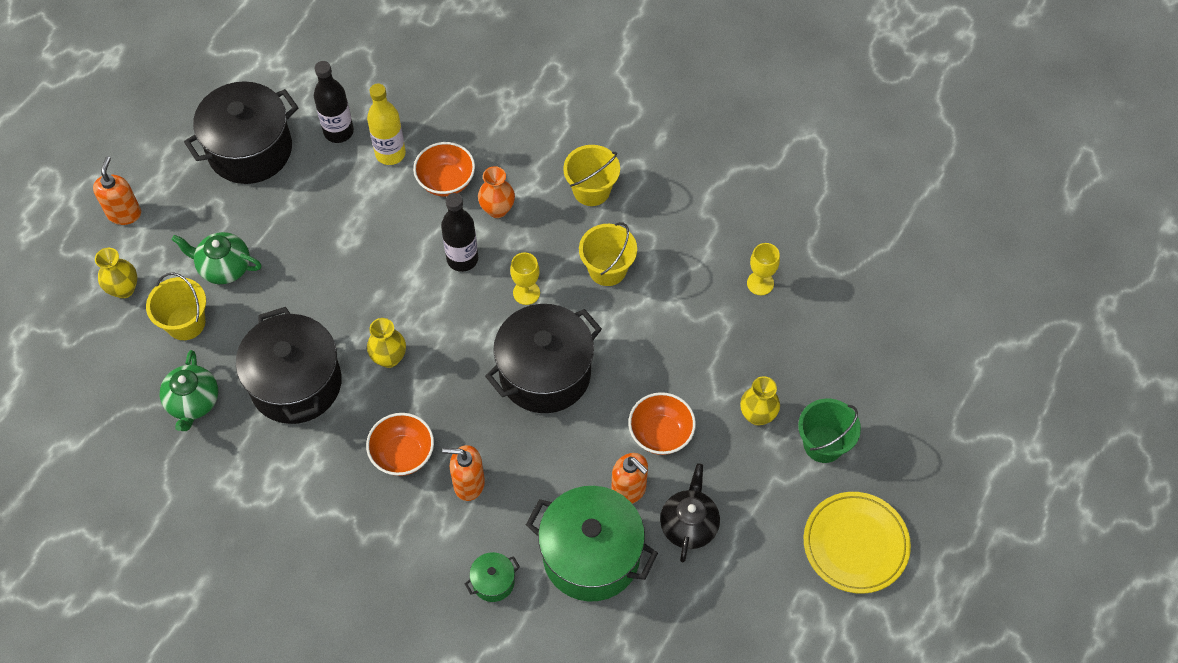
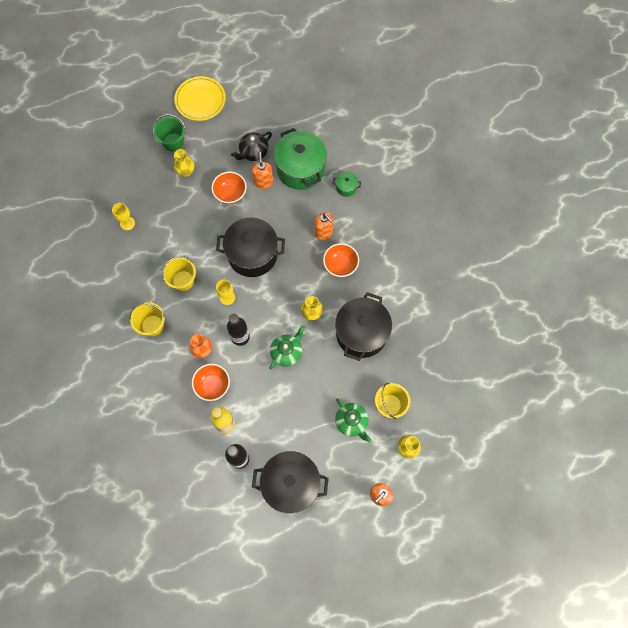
camera: 140 degrees left, 10 degrees up
green teapot [160,350,218,431] -> green teapot moved to [269,325,305,369]

